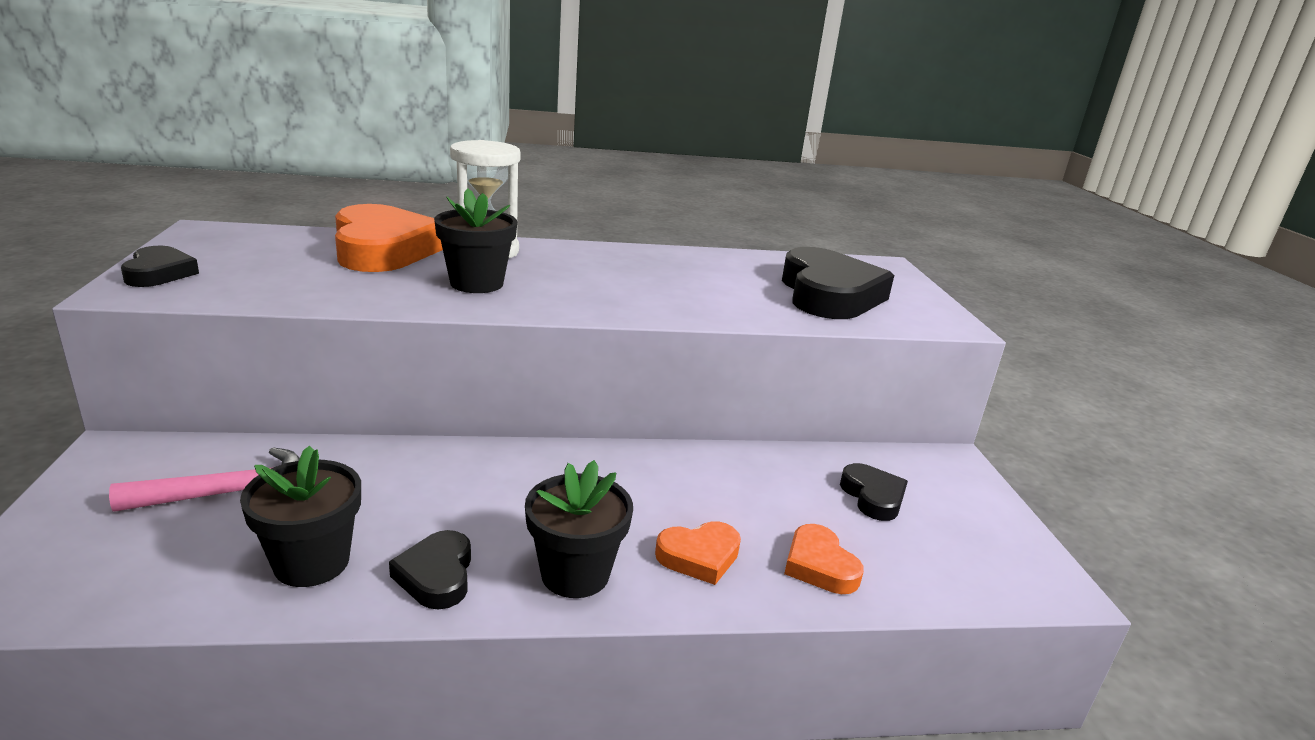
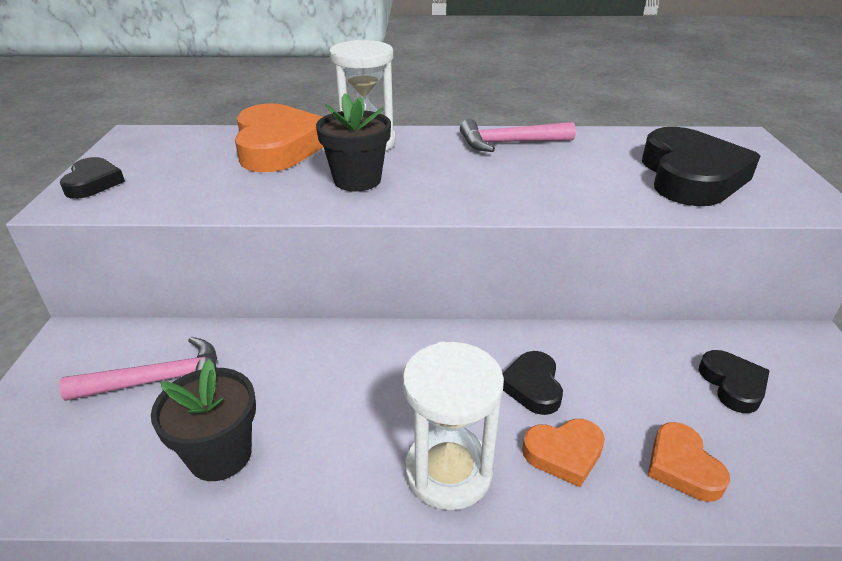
camera: 10 degrees right, 10 degrees up
black heart [389,530,471,610] -> black heart moved to [502,351,563,415]
black flower pot [525,460,633,598] -> white hourglass [402,341,504,510]
none -> pink hammer [460,119,576,152]

